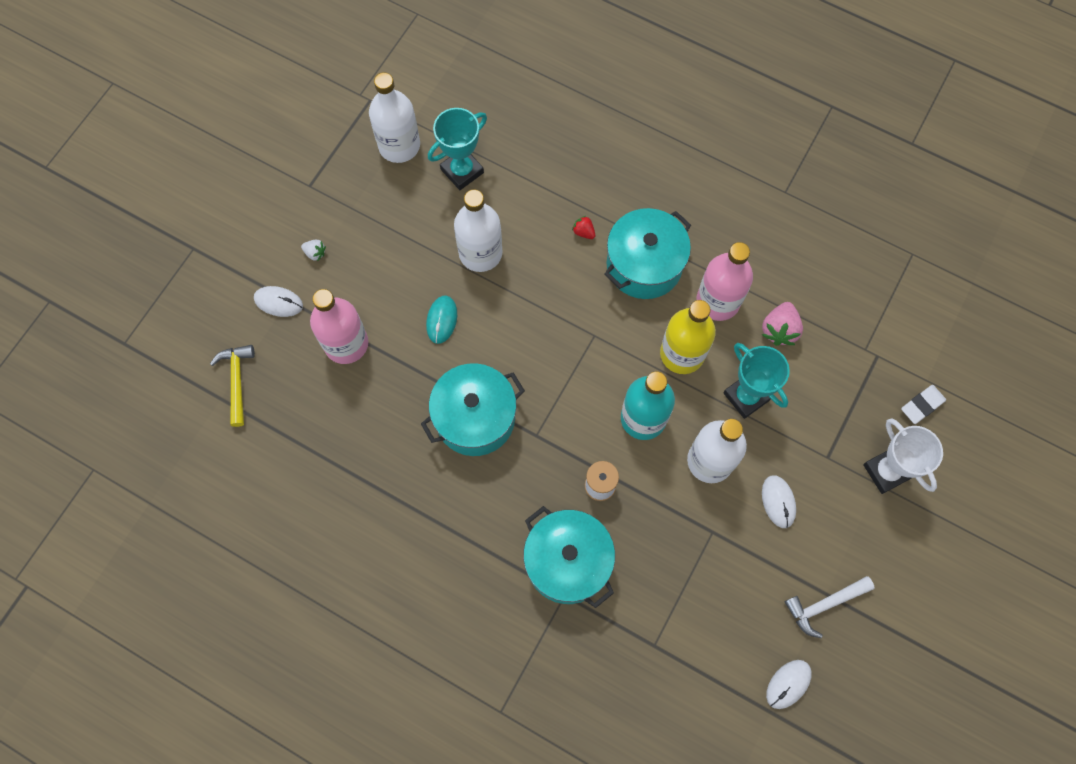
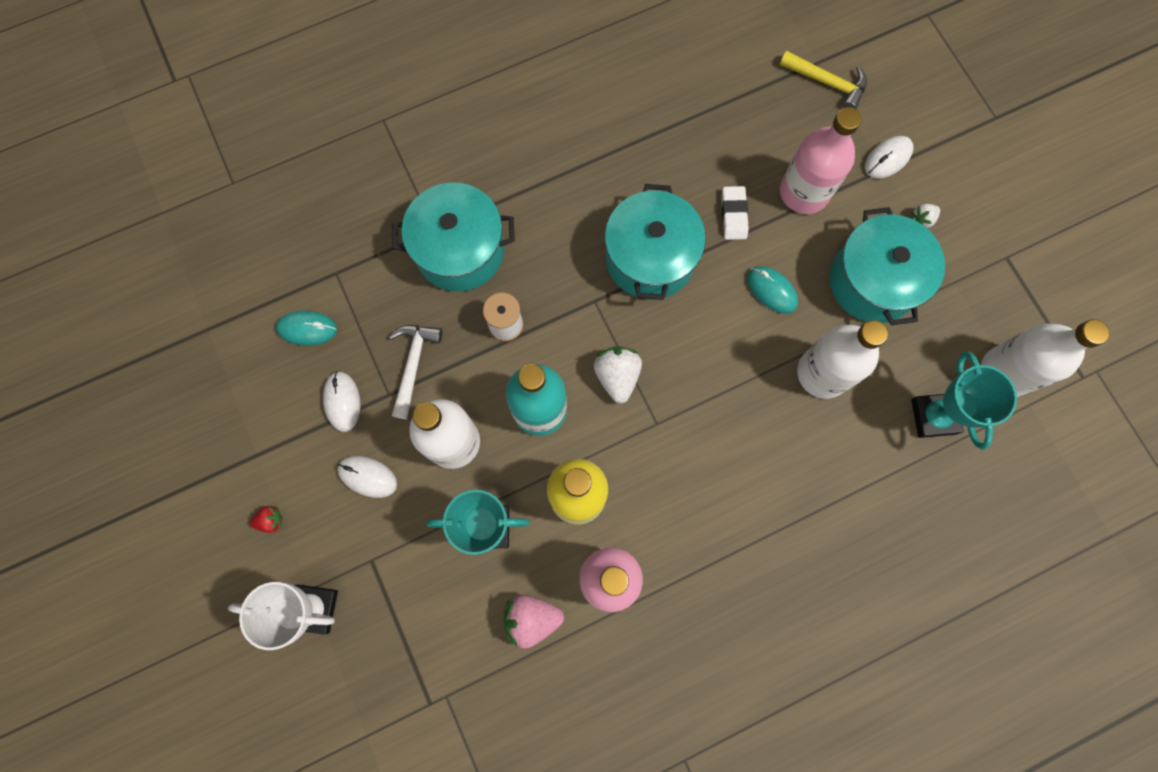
camera: 125 degrees right, 5 degrees up
red strawberry [572,216,595,239] -> red strawberry moved to [250,506,283,533]
turquoise pot [604,208,691,299] -> turquoise pot moved to [829,207,945,326]
pink strawberry [762,302,803,346] -> pink strawberry turned 60 degrees counterclockwise [504,595,564,649]
white mouse [766,660,812,709] -> white mouse moved to [323,371,361,432]
white hammer [785,576,875,638] -> white hammer moved to [389,325,442,419]
white eraser [901,385,946,424] -> white eraser moved to [721,186,749,240]
none -> turquoise mouse [276,311,337,346]
none -> white strawberry [594,346,642,404]

